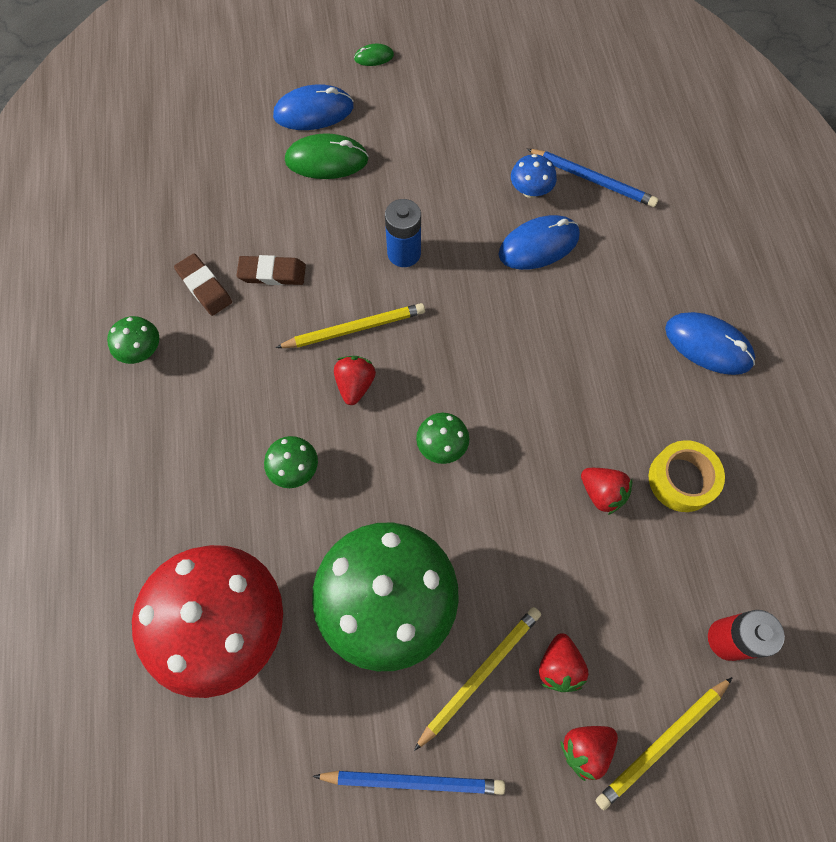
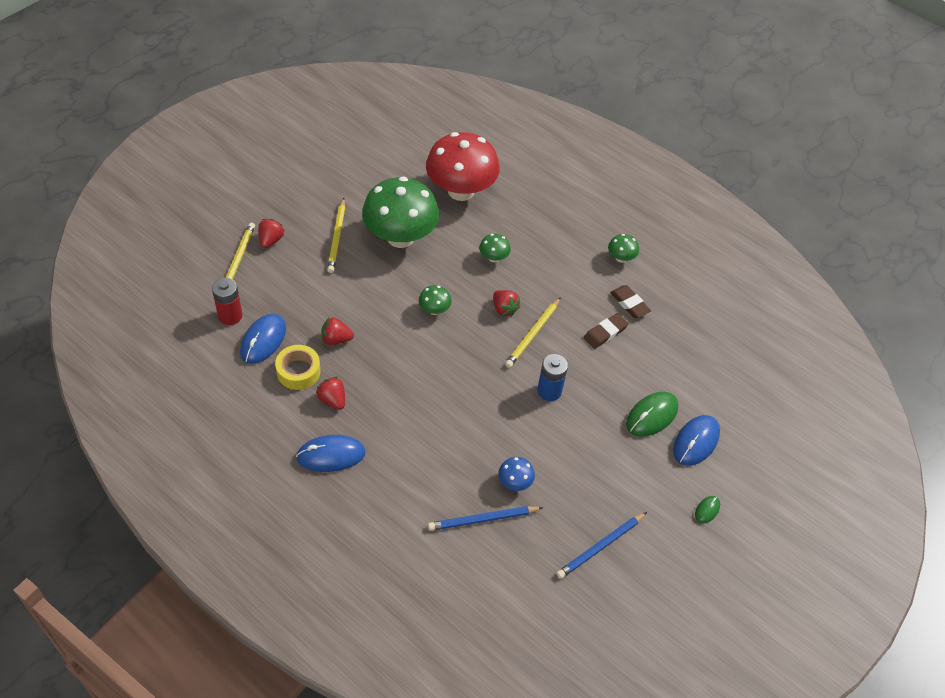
camera: 135 degrees right, 15 degrees down
brown eraser [174,254,232,316] -> brown eraser turned 45 degrees clockwise [610,285,651,318]
blue pencil [313,771,505,795] -> blue pencil moved to [556,512,647,579]
blue mouse [498,215,580,270] -> blue mouse moved to [240,314,286,364]
red strawberry [539,633,588,692] -> red strawberry moved to [316,377,345,410]

